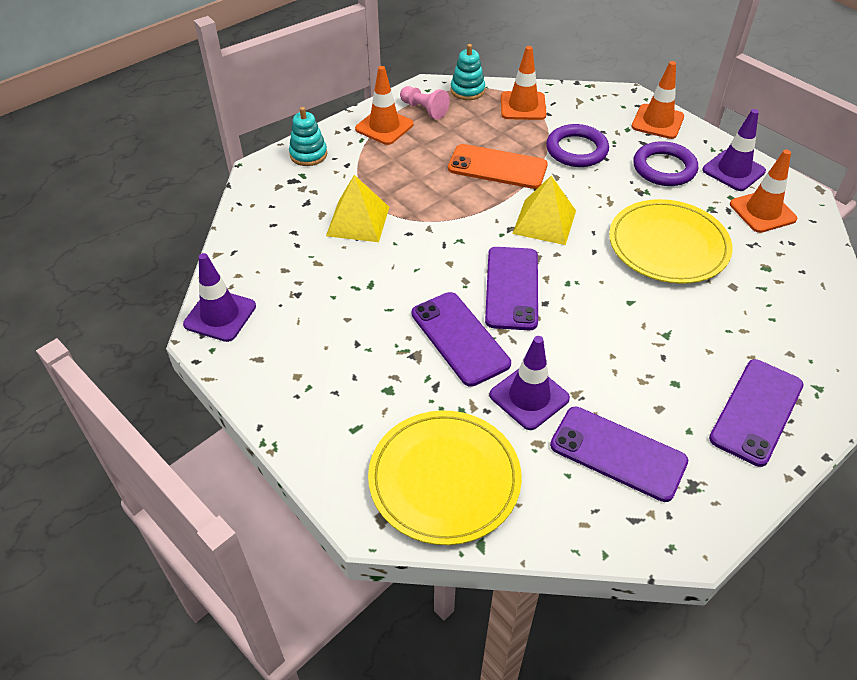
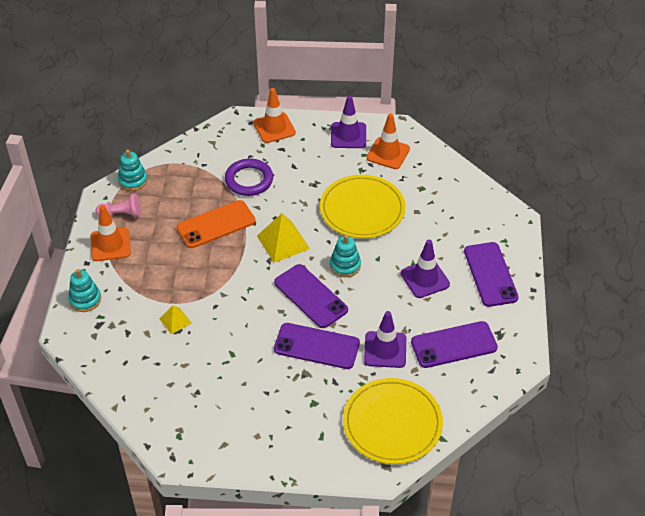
camera: 45 degrees left, 0 degrees up
purple traffic cone [183,253,256,342] -> purple traffic cone moved to [401,240,450,298]
yellow pyramid [326,175,389,242] -> yellow pyramid [159,305,192,334], size x0.56
orange traffic cone [501,46,546,120] -> none
purple ring [634,141,698,186] -> none
none -> turquoise stacking toy [330,235,361,277]

